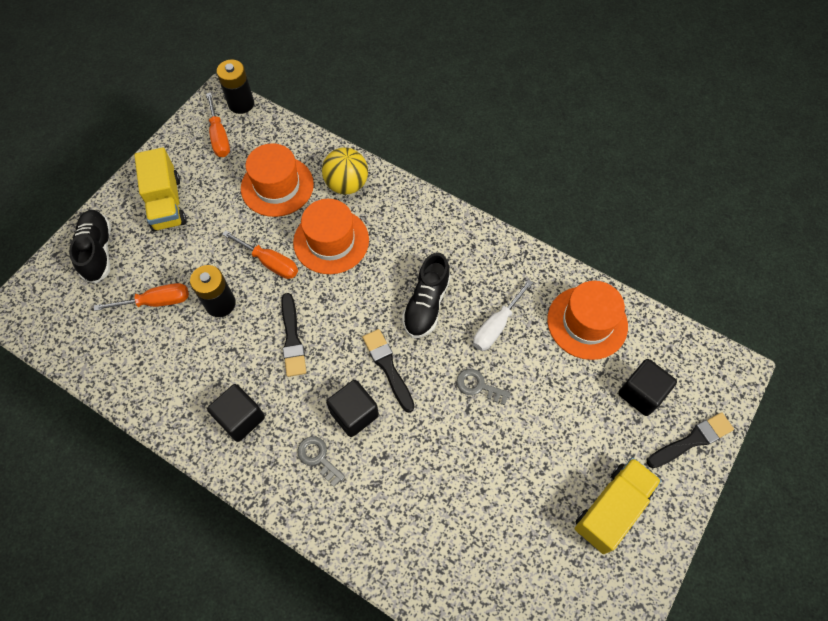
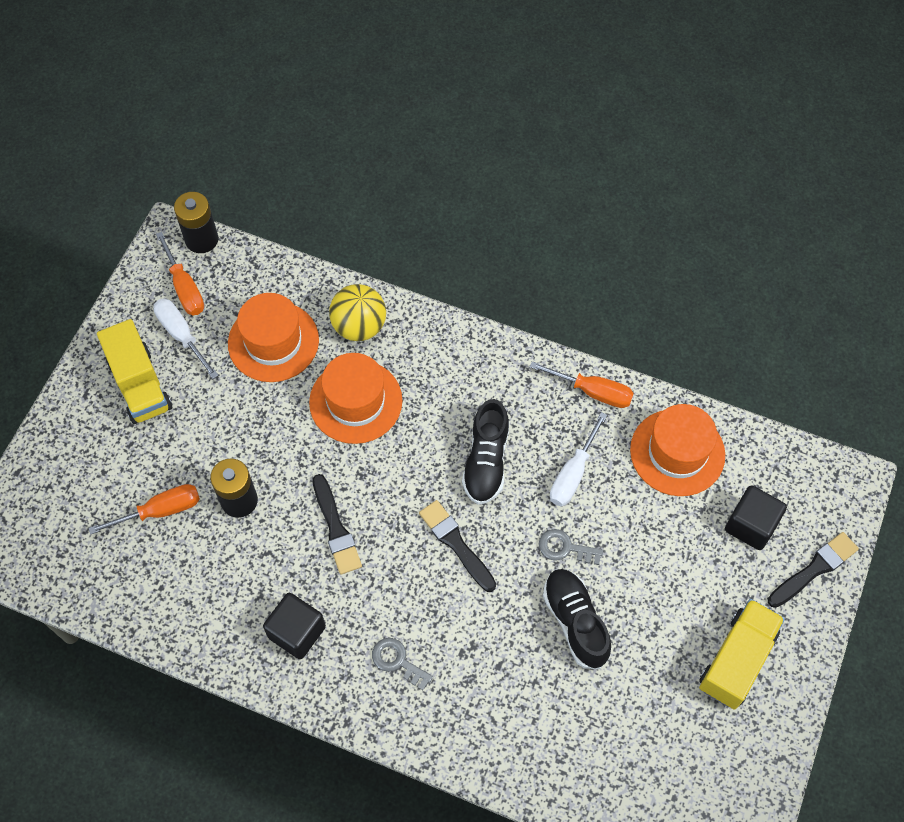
camera: 10 degrees left, 0 degrees up
black shoe [69,210,111,284] -> black shoe moved to [543,569,611,669]
orange screwdriver [222,230,298,279] -> orange screwdriver moved to [530,361,634,408]
black cube [326,380,379,437] -> none
none -> white screwdriver [153,299,219,379]

